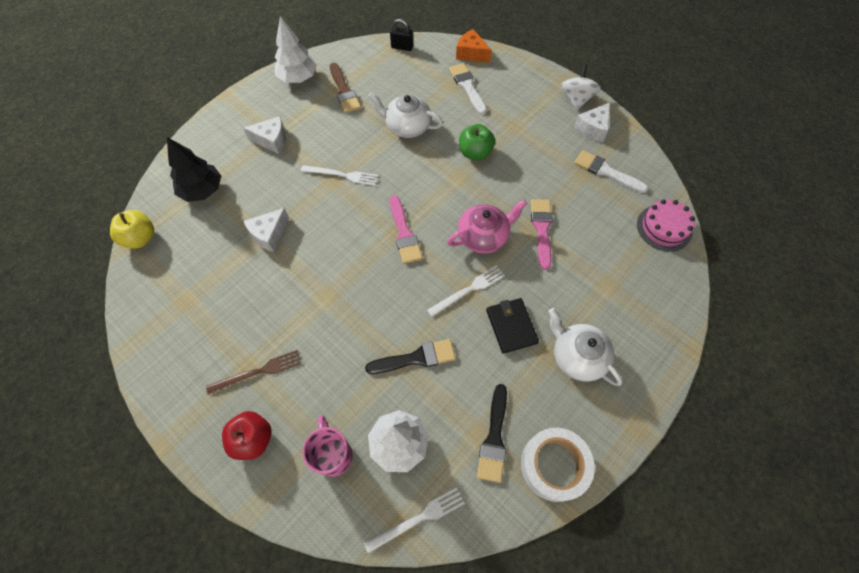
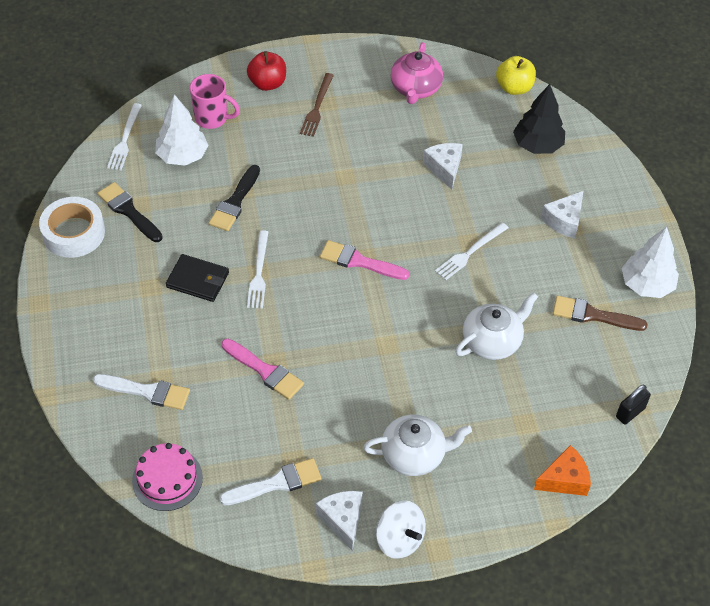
camera: 125 degrees right, 10 degrees down
pink teapot [447,199,527,254] -> pink teapot moved to [391,42,443,104]
white brush [449,63,487,115] -> white brush moved to [93,374,190,410]
green apple [459,124,495,160] -> none
white teapot [548,308,622,386] -> white teapot moved to [363,415,472,476]

